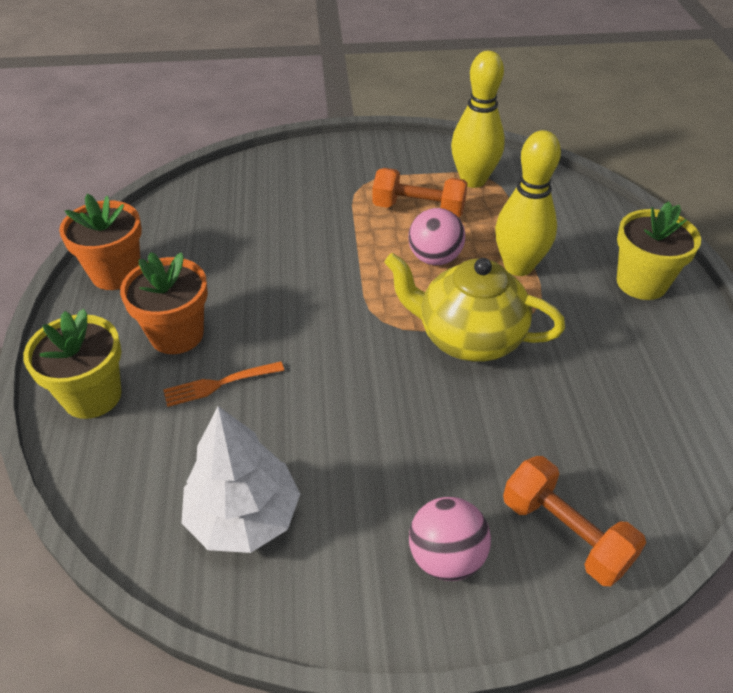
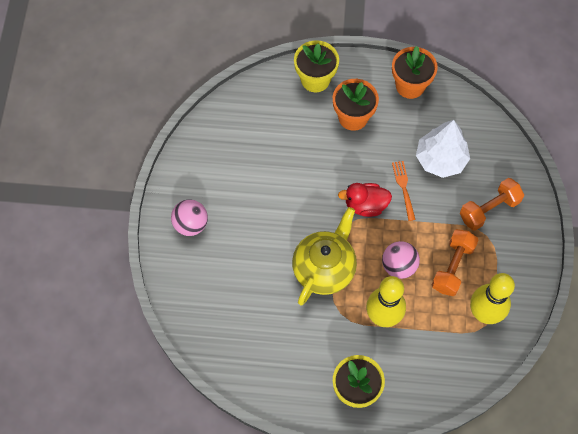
camera: 100 degrees right, 20 degrees up
orange fork [163,361,284,407] -> orange fork moved to [392,161,416,221]
white tree [181,406,300,553] -> white tree moved to [416,120,470,178]
orange dumbbell [503,456,646,586] -> orange dumbbell moved to [460,178,524,231]
none -> red duck [338,183,392,217]

